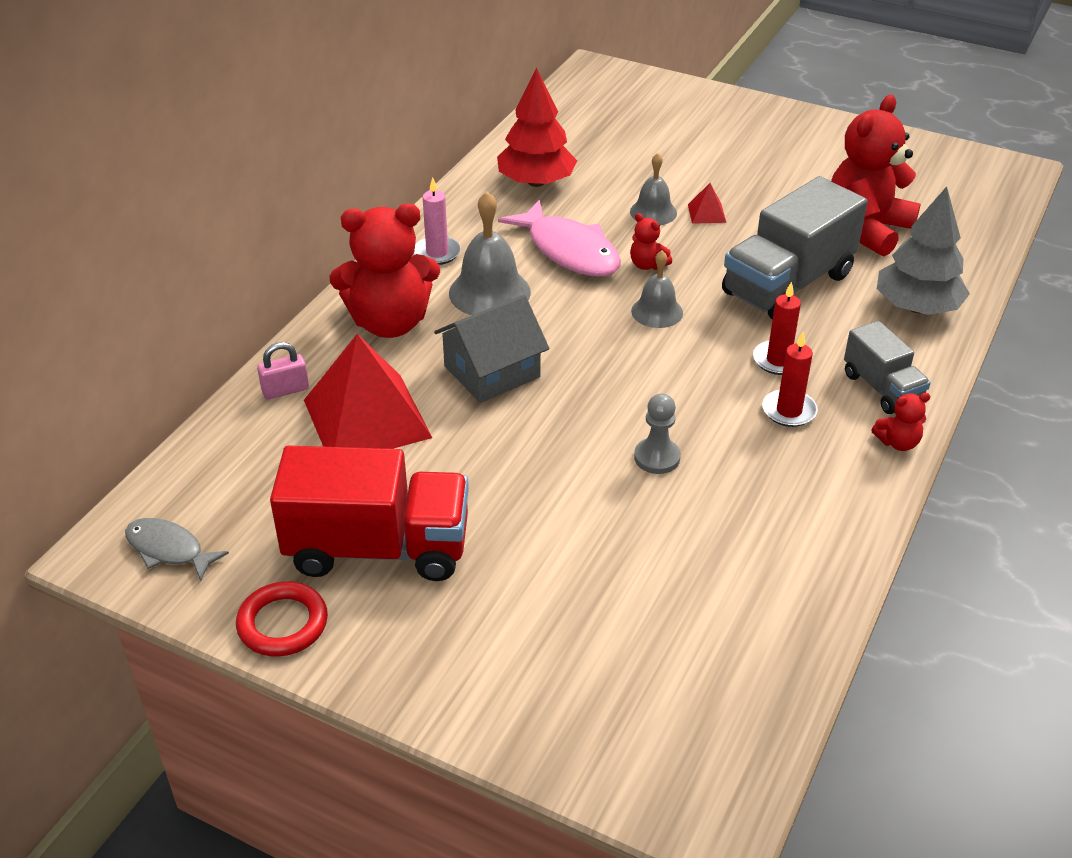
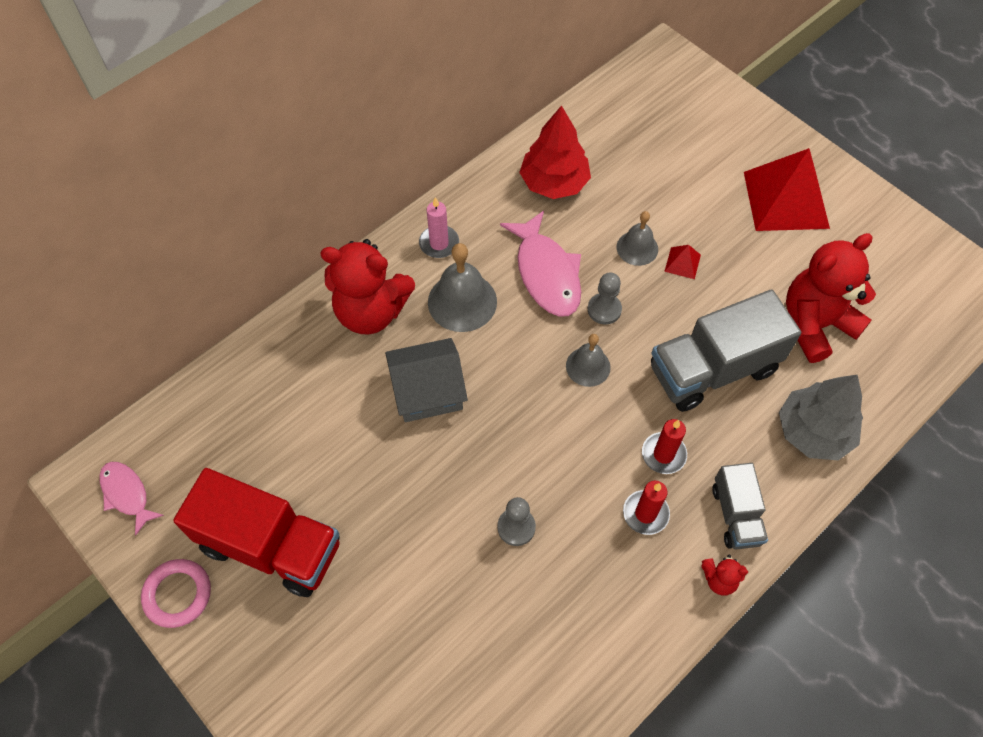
camera: 20 degrees right, 20 degrees up
grey fish [125,518,229,581] -> pink fish [99,462,164,536]
red ring [236,581,328,657] -> pink ring [141,559,211,628]
pink padlock [257,342,309,400] -> none
red pyramid [304,334,432,449] -> red pyramid moved to [744,148,830,231]
red teddy bear [630,213,672,270] -> grey pawn [588,273,622,324]

